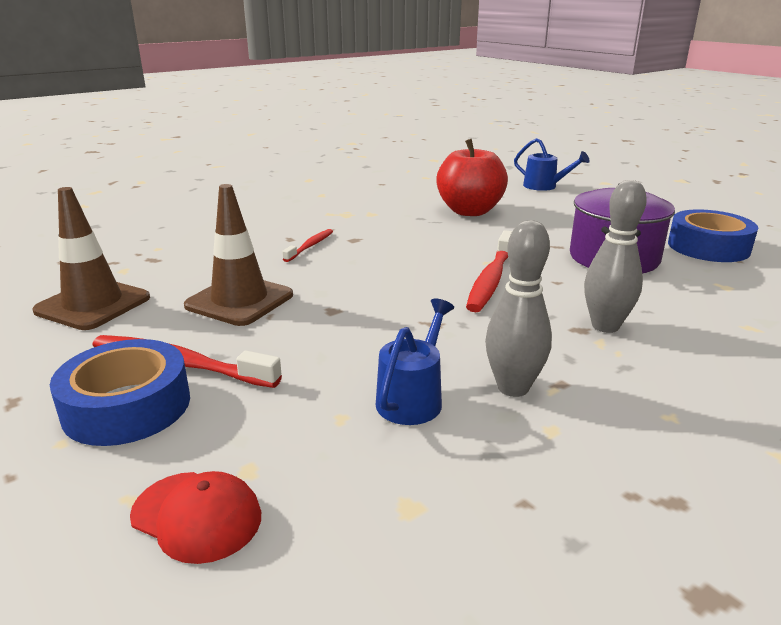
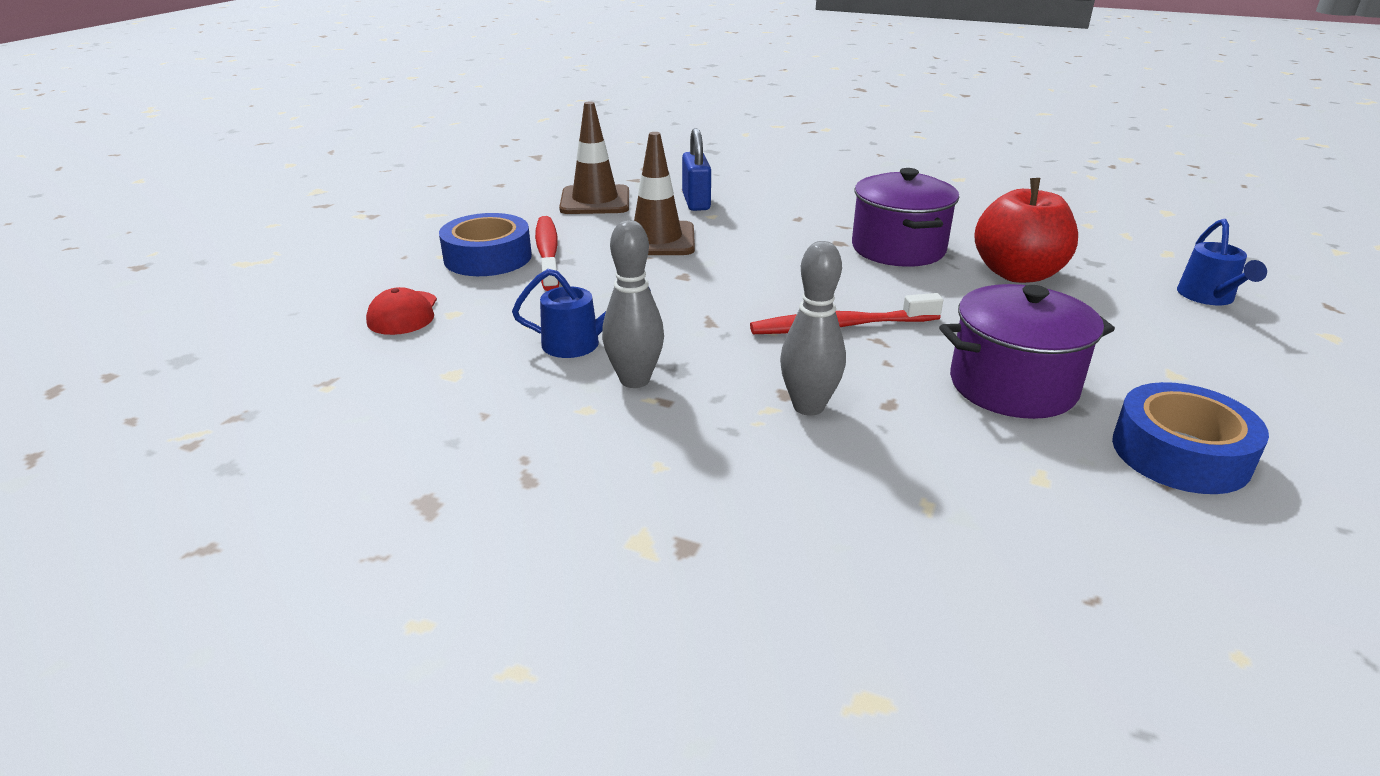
camera: 60 degrees right, 5 degrees up
red toothbrush [282,229,333,262] -> none
none -> blue padlock [682,128,711,211]
none -> purple pot [852,168,959,267]

